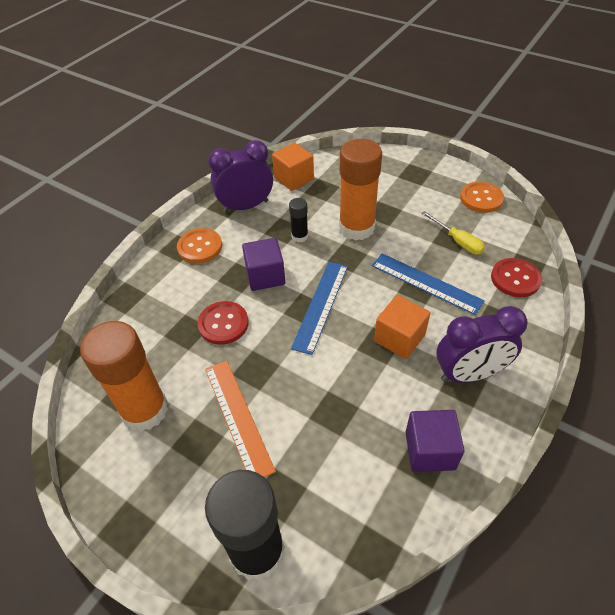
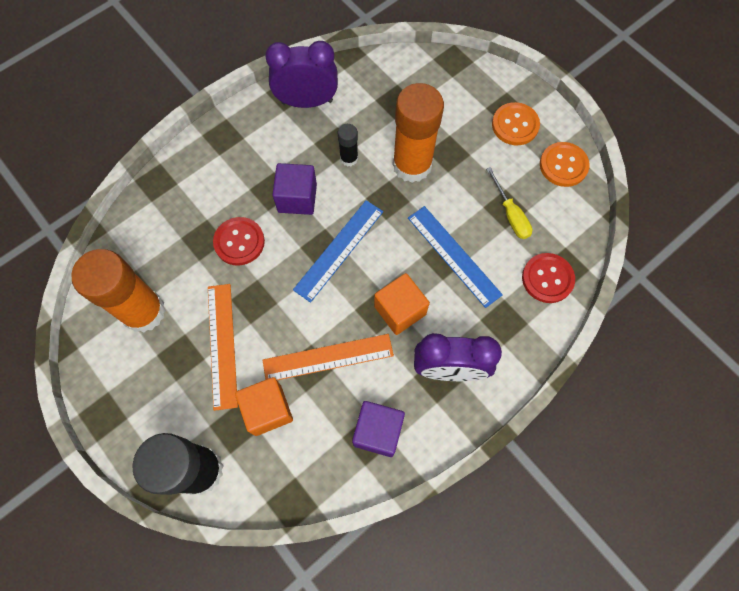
camera: 15 degrees right, 20 degrees up
orange button [177,228,222,263] -> orange button moved to [492,102,540,145]
orange cube [272,143,314,191] -> orange cube moved to [235,377,293,436]
none -> orange ruler [263,334,394,380]

